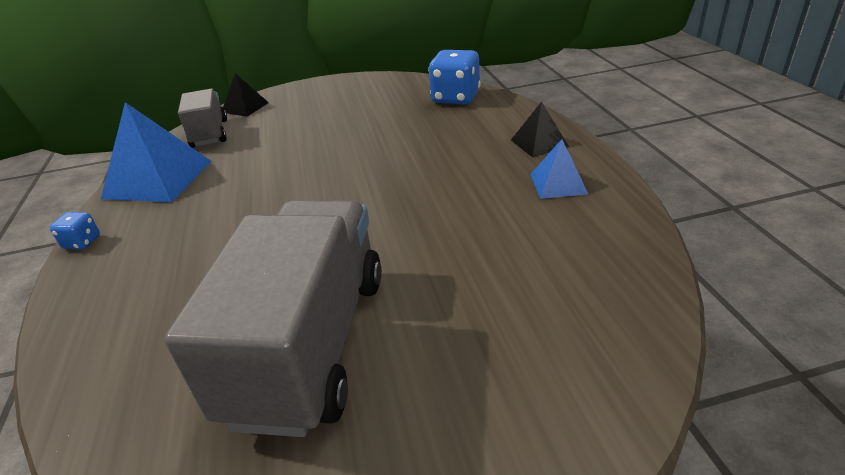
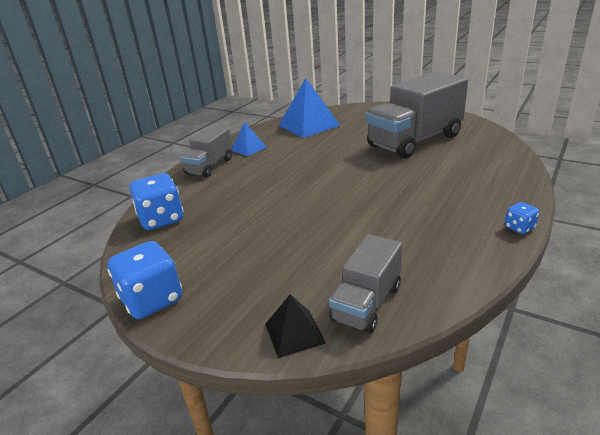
camera: 135 degrees left, 5 degrees down
blue pyramid [101,102,212,202] -> blue pyramid moved to [279,78,340,138]
black pyramid [511,102,569,157] -> grey truck [180,126,232,177]
none -> blue dice [107,241,182,319]

